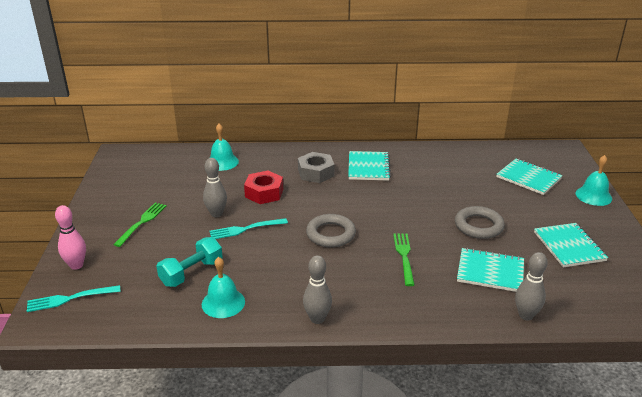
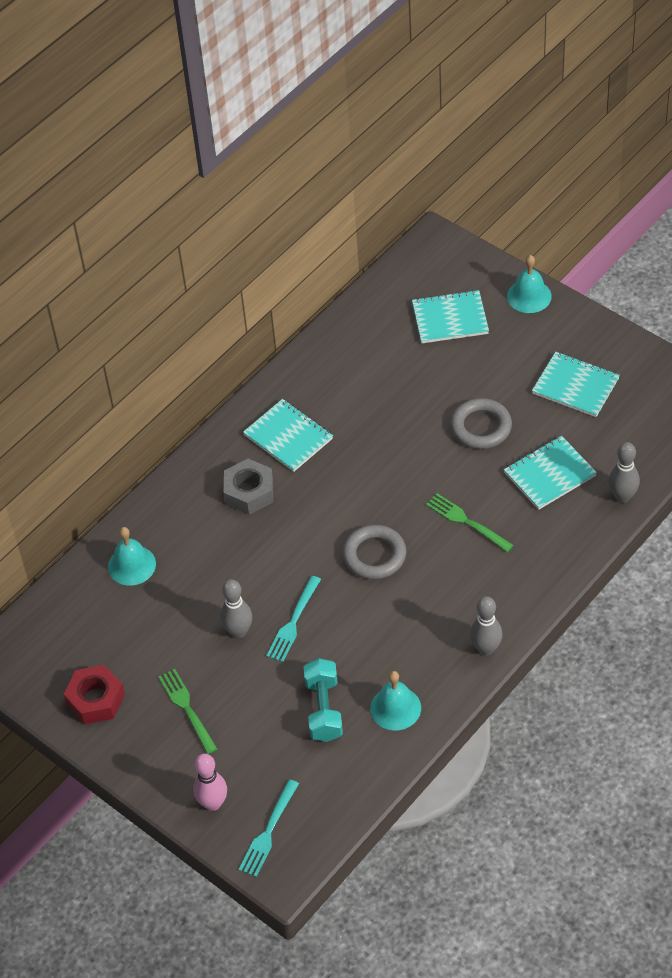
camera: 45 degrees left, 20 degrees up
red nut [244,171,283,204] -> red nut moved to [64,665,125,724]

